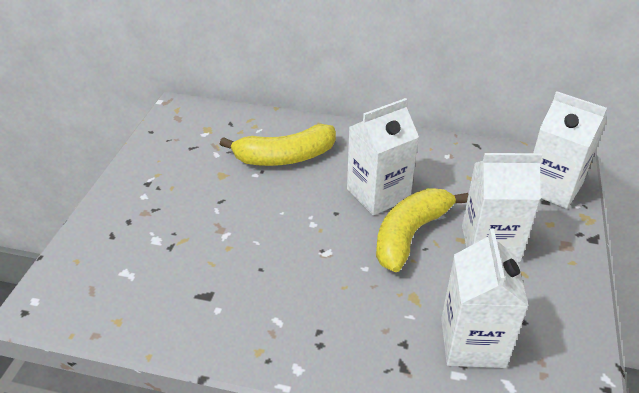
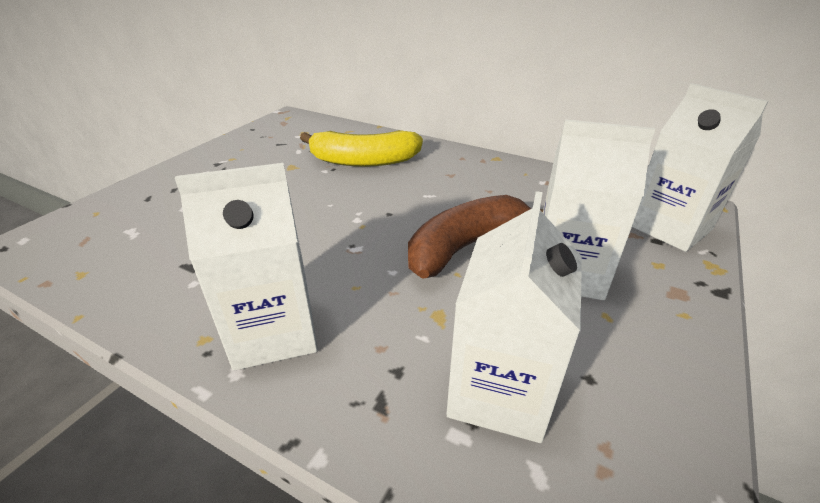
camera: 15 degrees right, 5 degrees down
white carton [347,98,419,215] -> white carton moved to [175,163,318,370]
yellow banana [376,188,468,272] -> brown banana [408,195,543,279]

